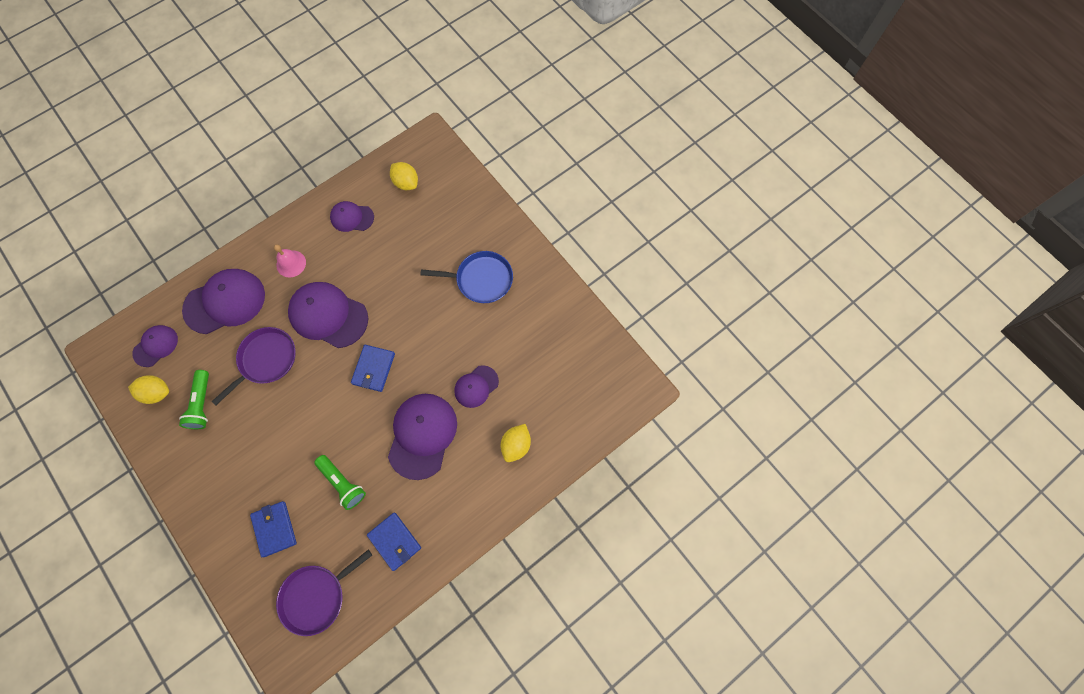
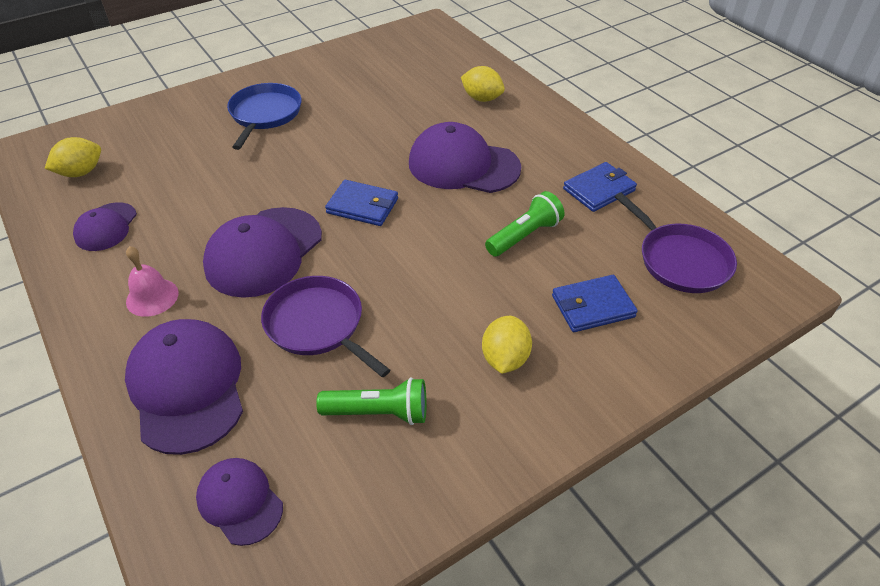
camera: 85 degrees left, 25 degrees down
yellow lemon [128,375,169,404] -> yellow lemon moved to [482,316,532,374]
purple cap [454,365,499,408] -> none

